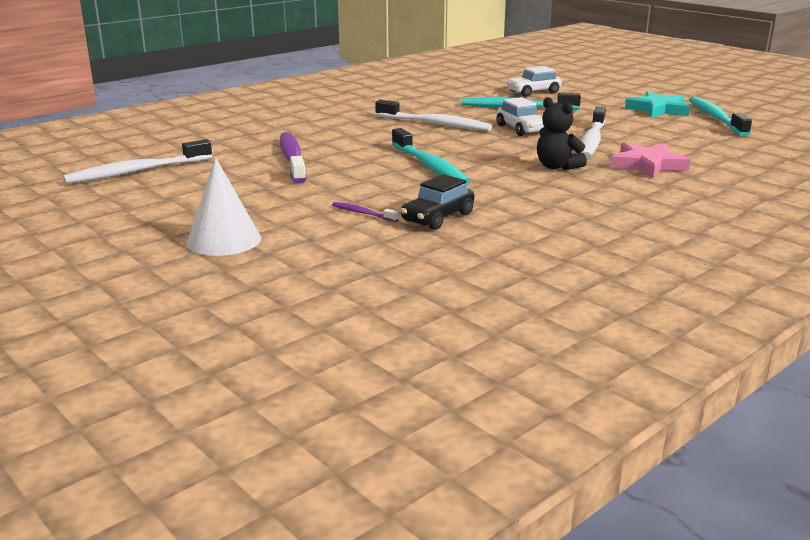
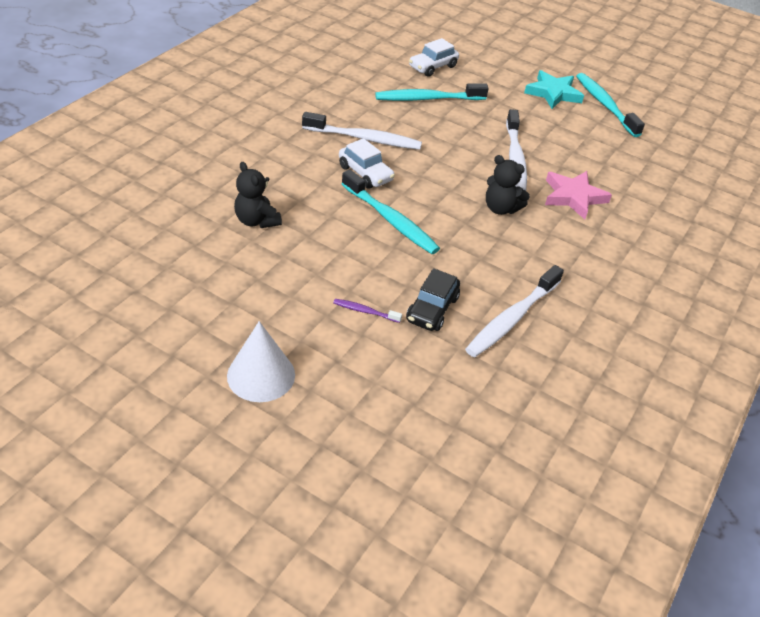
camera: 20 degrees left, 20 degrees up
white toothbrush [63,139,212,184] -> white toothbrush moved to [465,265,564,357]
purple toothbrush [280,132,306,183] -> black teddy bear [234,162,282,228]
white car [496,97,544,136] -> white car moved to [339,138,395,188]

